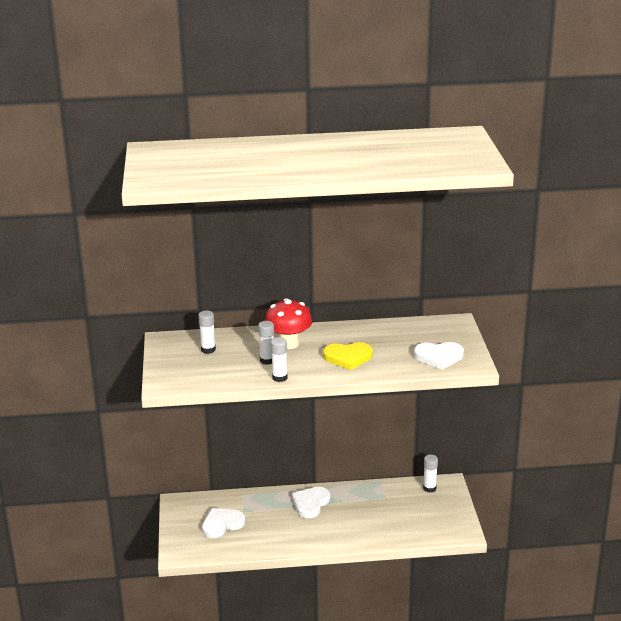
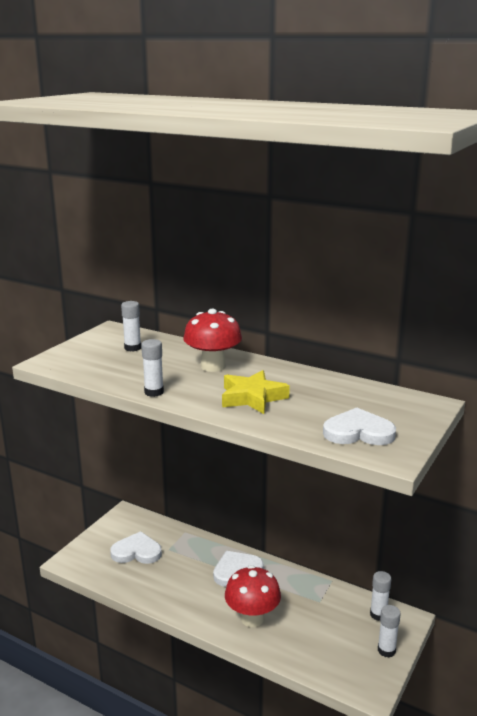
camera: 35 degrees right, 5 degrees down
white glue stick [258,321,274,365] -> white glue stick moved to [378,605,401,658]
yellow heart [323,342,373,370] -> yellow star [222,370,290,414]
white heart [414,342,464,370] -> white heart turned 150 degrees clockwise [323,407,396,445]
none -> red mushroom [225,565,281,627]

